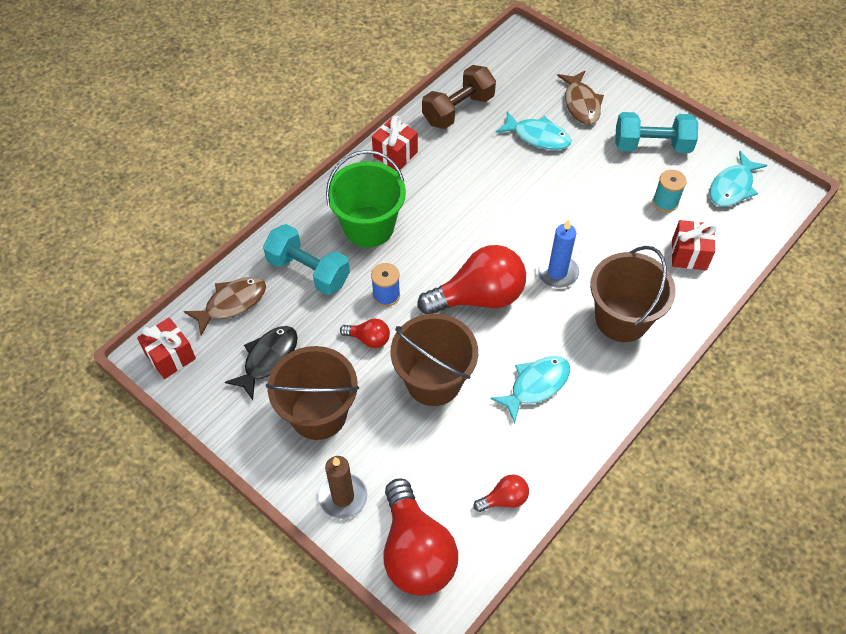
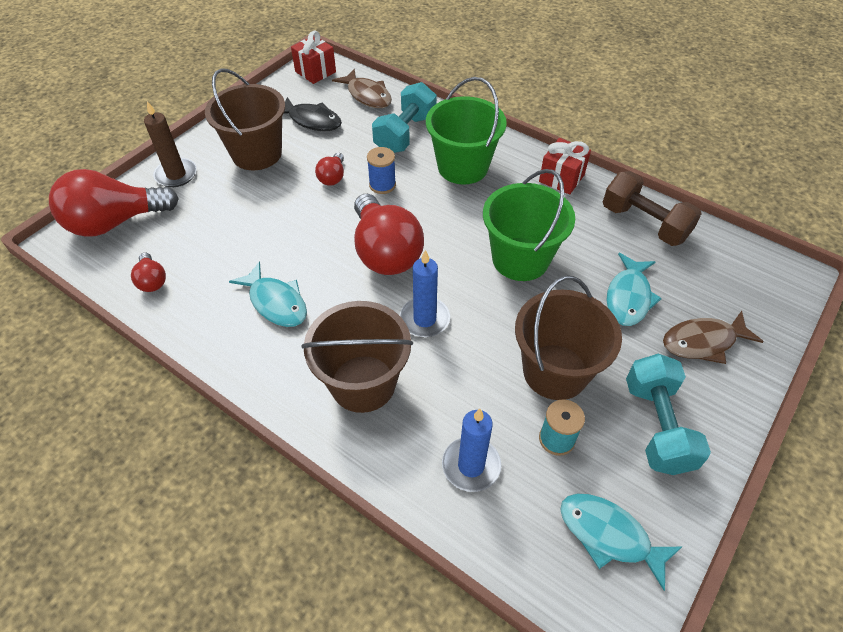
camera: 85 degrees right, 5 degrees down
brown bucket [391,314,478,406] -> brown bucket moved to [515,276,622,400]
red gift [672,220,717,270] -> blue candle [442,408,501,492]
none -> green bucket [483,169,575,281]

